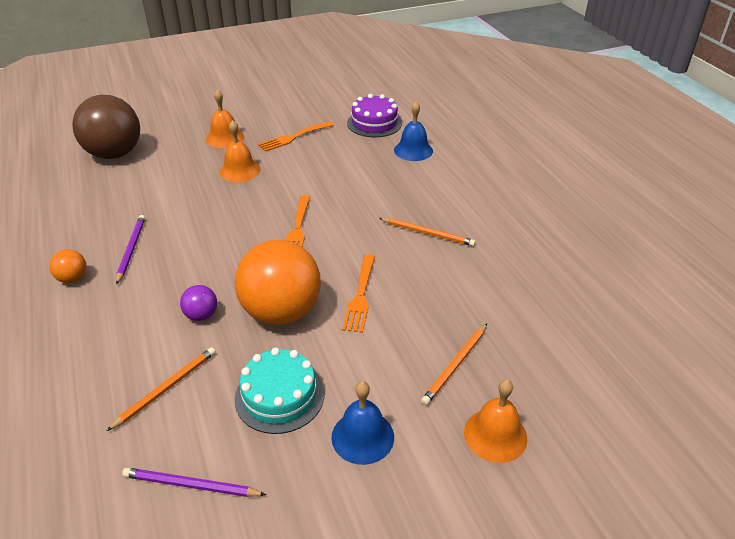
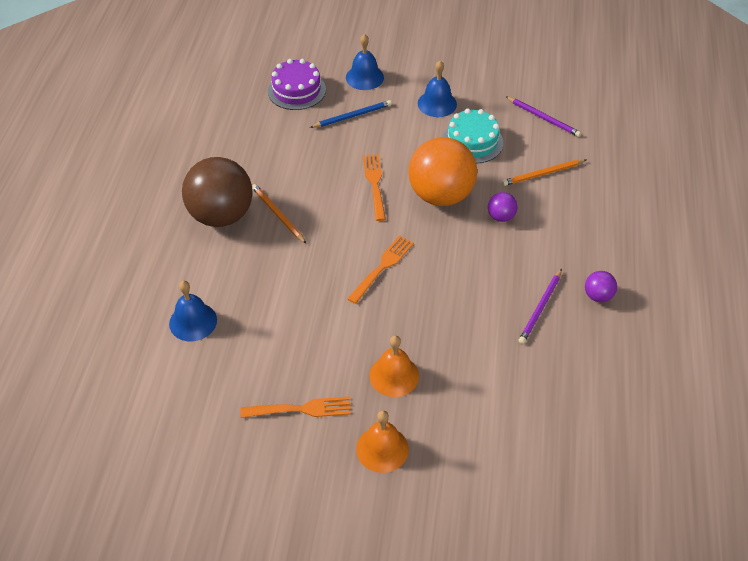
camera: 150 degrees left, 10 degrees up
orange ball [49,249,87,283] -> purple ball [585,271,617,302]
brown ball [72,95,140,159] -> brown ball moved to [182,157,253,227]
orange fork [342,254,375,333] -> orange fork turned 45 degrees counterclockwise [363,154,386,221]
purple cake [347,94,402,138] -> purple cake moved to [268,59,326,110]
orange pencil [421,324,487,405] -> blue pencil [310,100,392,128]
orange bell [464,379,527,463] -> blue bell [346,34,384,90]

